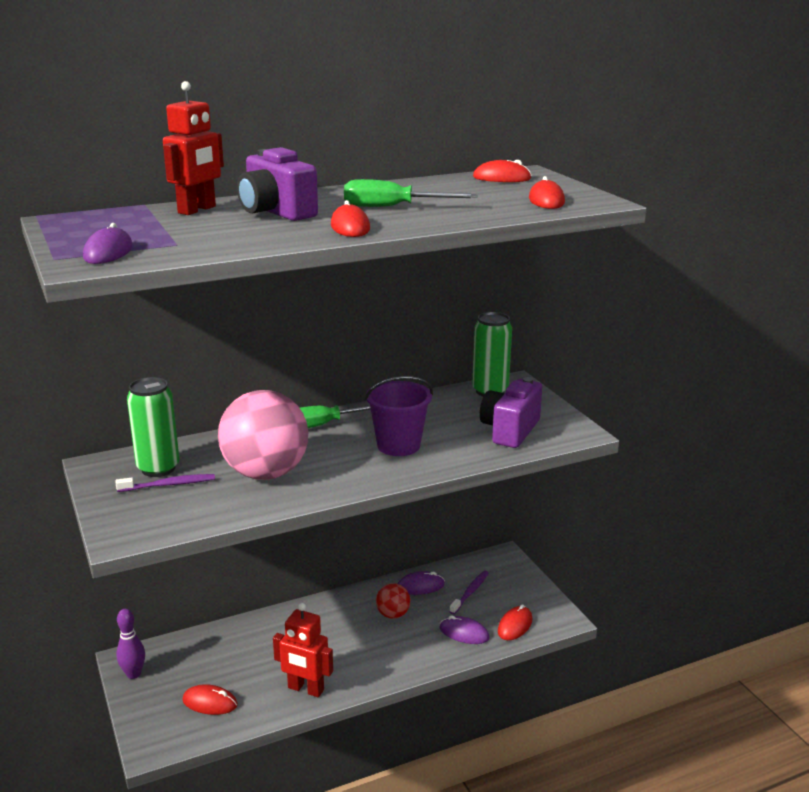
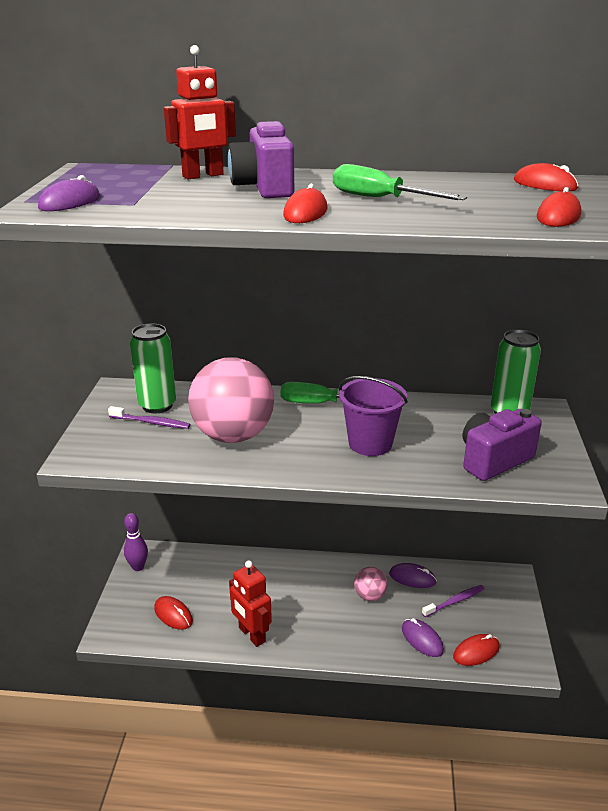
camera: 30 degrees right, 5 degrees up
red ball [376,583,410,619] -> pink ball [354,567,388,601]

